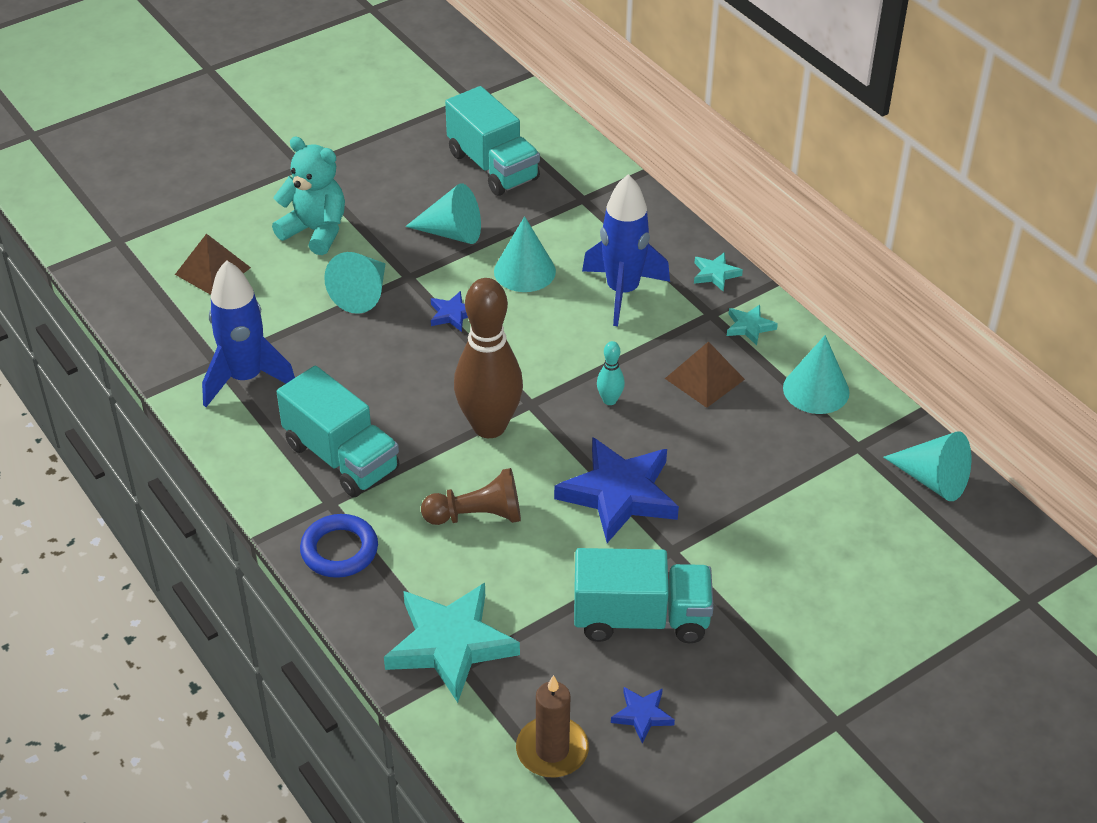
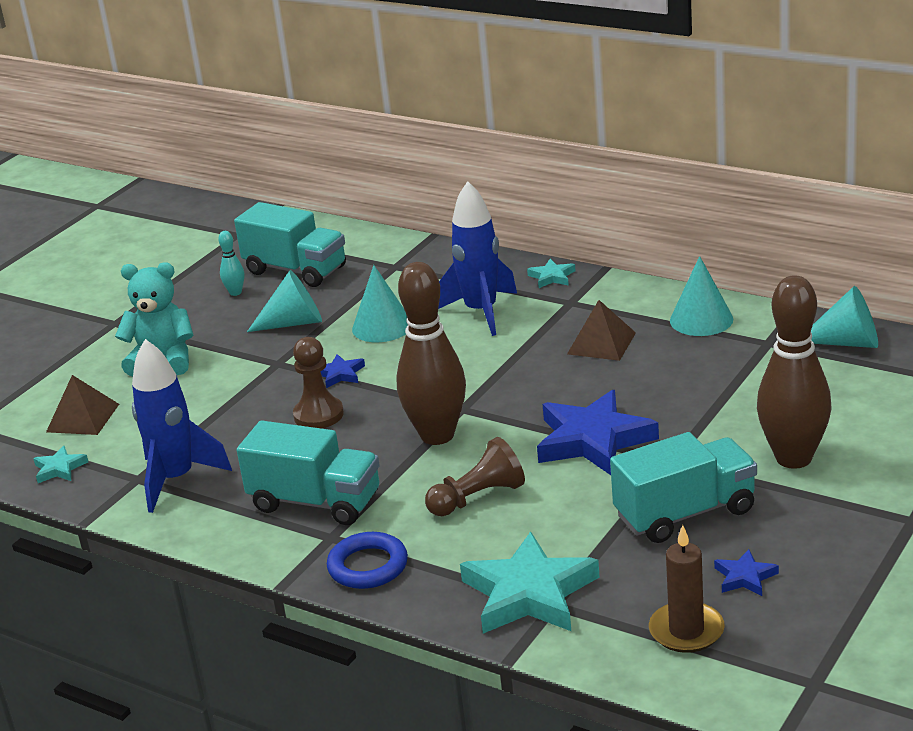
camera: 20 degrees left, 15 degrees down
turquoise cone [324,252,385,314] -> none
turquoise bowling pin [597,341,625,405] -> turquoise bowling pin moved to [218,231,244,296]
turquoise star [727,305,778,346] -> turquoise star moved to [33,446,88,483]
none -> brown pawn [293,337,344,429]
none -> brown bowling pin [757,275,832,469]

